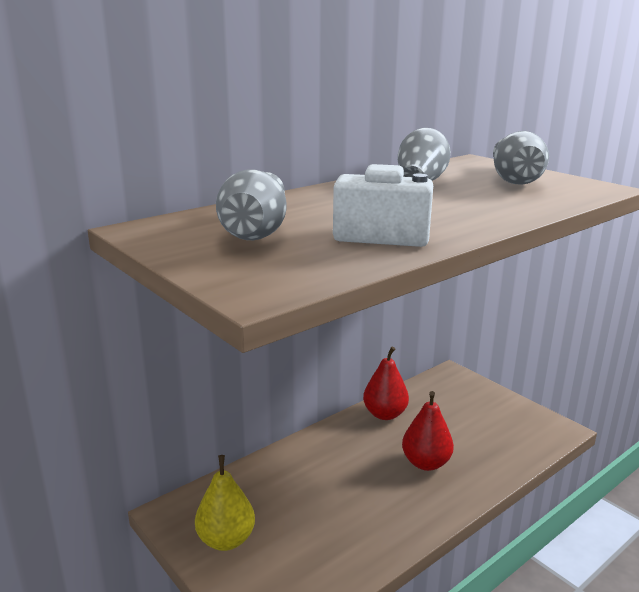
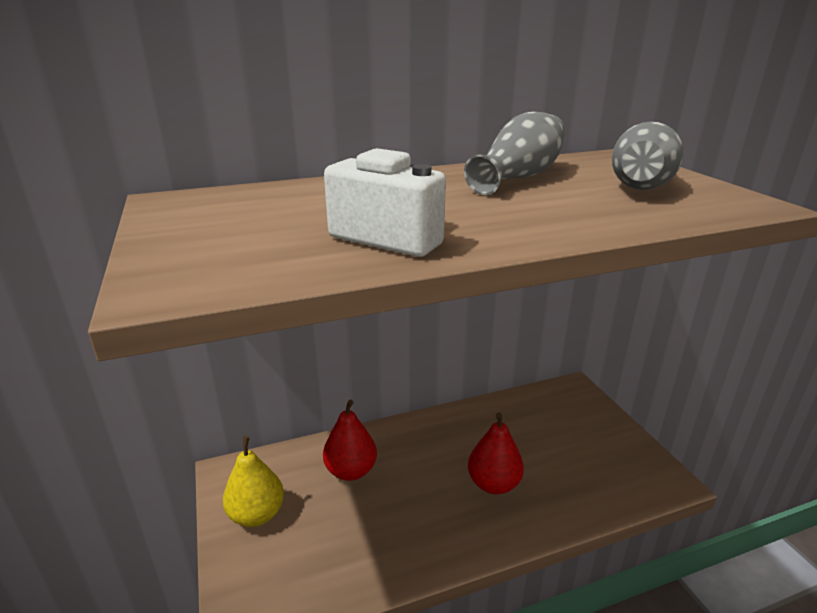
camera: 20 degrees right, 5 degrees up
grey vase [216,169,286,240] -> none
red pear [363,346,409,420] -> red pear moved to [323,400,377,481]

